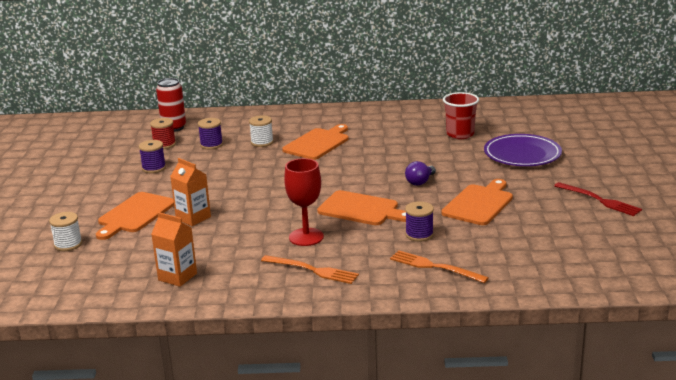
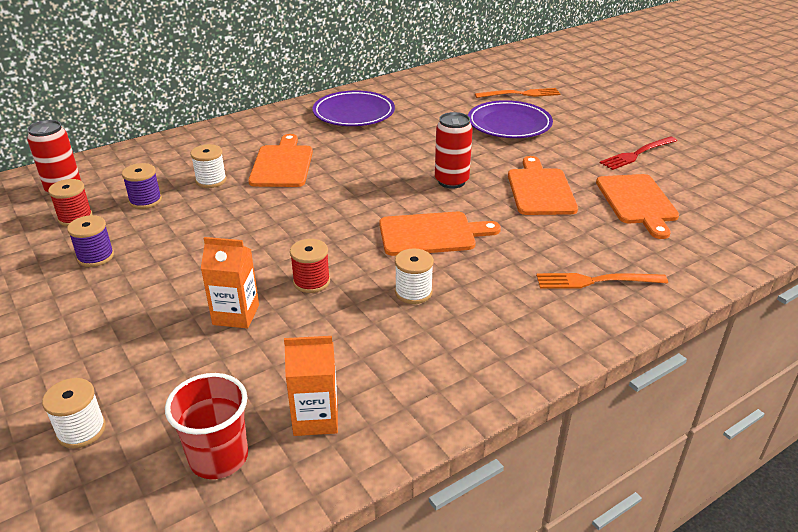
camera: 35 degrees left, 10 degrees up
orange cutting board [96,192,174,240] -> orange cutting board moved to [596,174,679,239]
orange fork [261,255,359,284] -> orange fork moved to [475,88,560,98]
red goblet [284,158,324,246] -> white spool [395,248,434,304]
purple light bulb [405,161,436,186] -> red can [435,112,473,189]
purple spool [405,201,434,242] -> none
red cup [443,92,479,139] -> red cup moved to [165,373,248,479]
red fork [554,182,642,216] -> red fork turned 135 degrees clockwise [600,136,677,170]
none -> red spool [290,239,330,293]
none -> purple plate [313,91,395,126]

